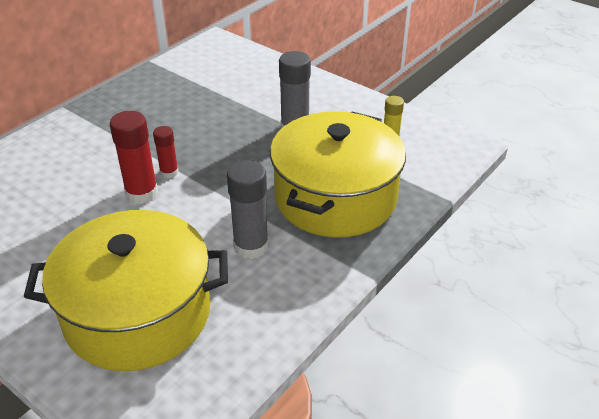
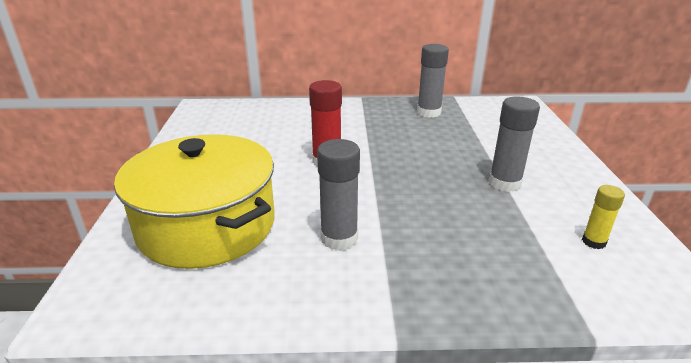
camera: 50 degrees right, 10 degrees down
red glue stick [153,126,178,178] -> none
yellow pot [270,111,406,238] -> none
none -> grey glue stick [417,44,449,118]

